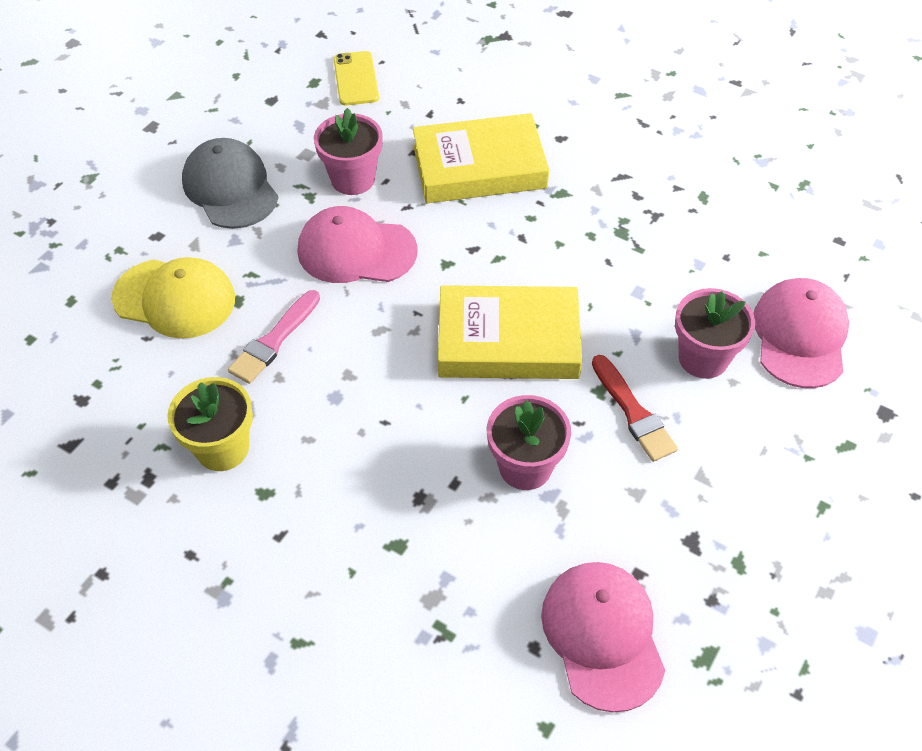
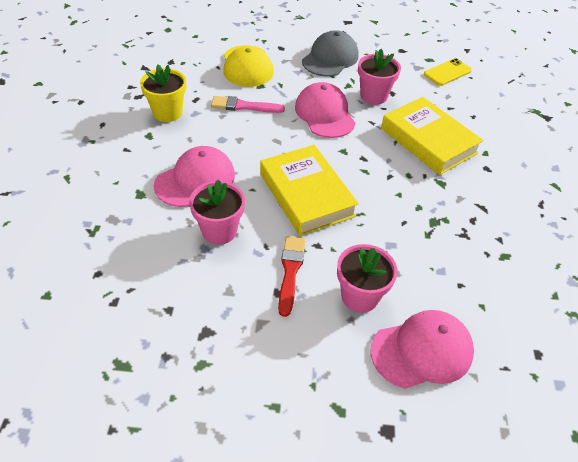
camera: 60 degrees right, 5 degrees down
pink cap [541,562,665,713] -> pink cap moved to [154,146,235,207]
red brush [592,355,678,462] -> red brush turned 150 degrees clockwise [278,236,306,317]

